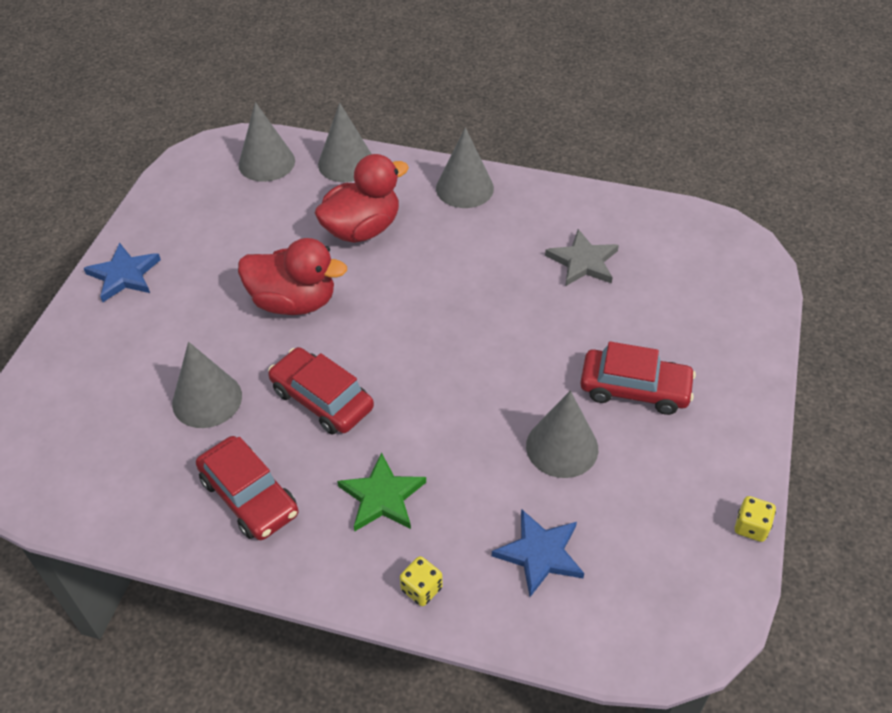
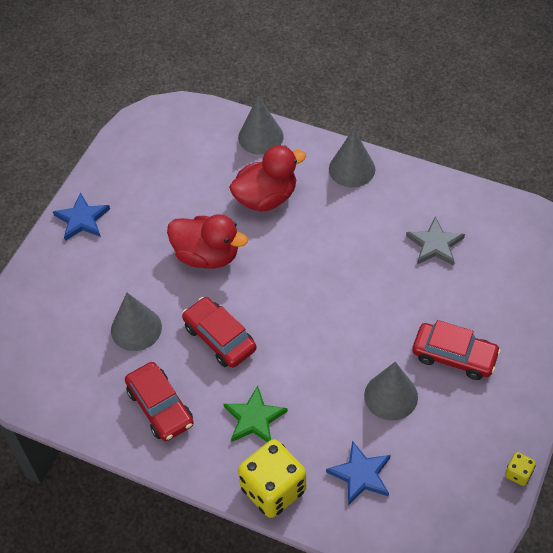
camera: 10 degrees right, 5 degrees up
grey cone [238,102,295,182] -> none
yellow dice [400,556,443,606] -> yellow dice [238,439,306,518], size x2.24

